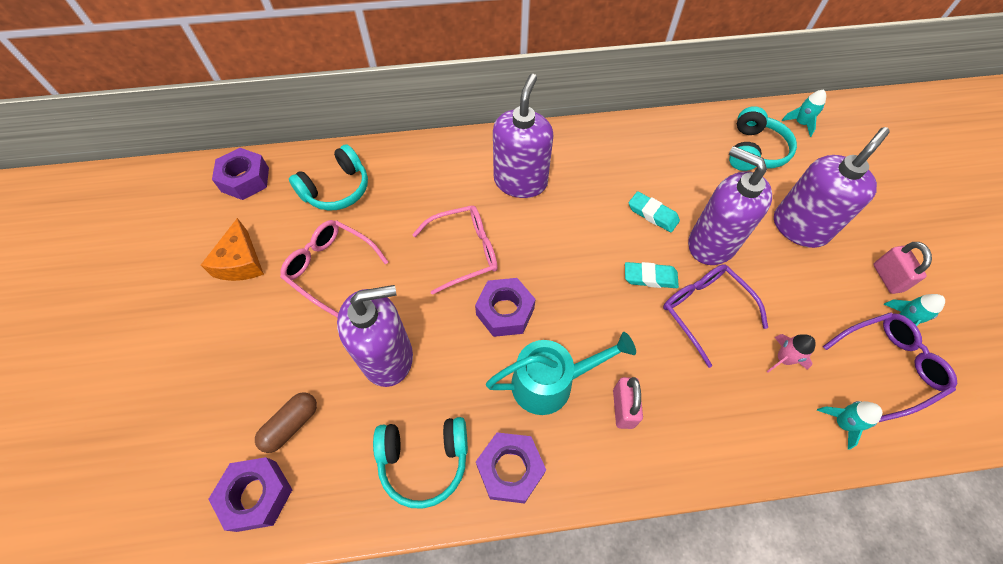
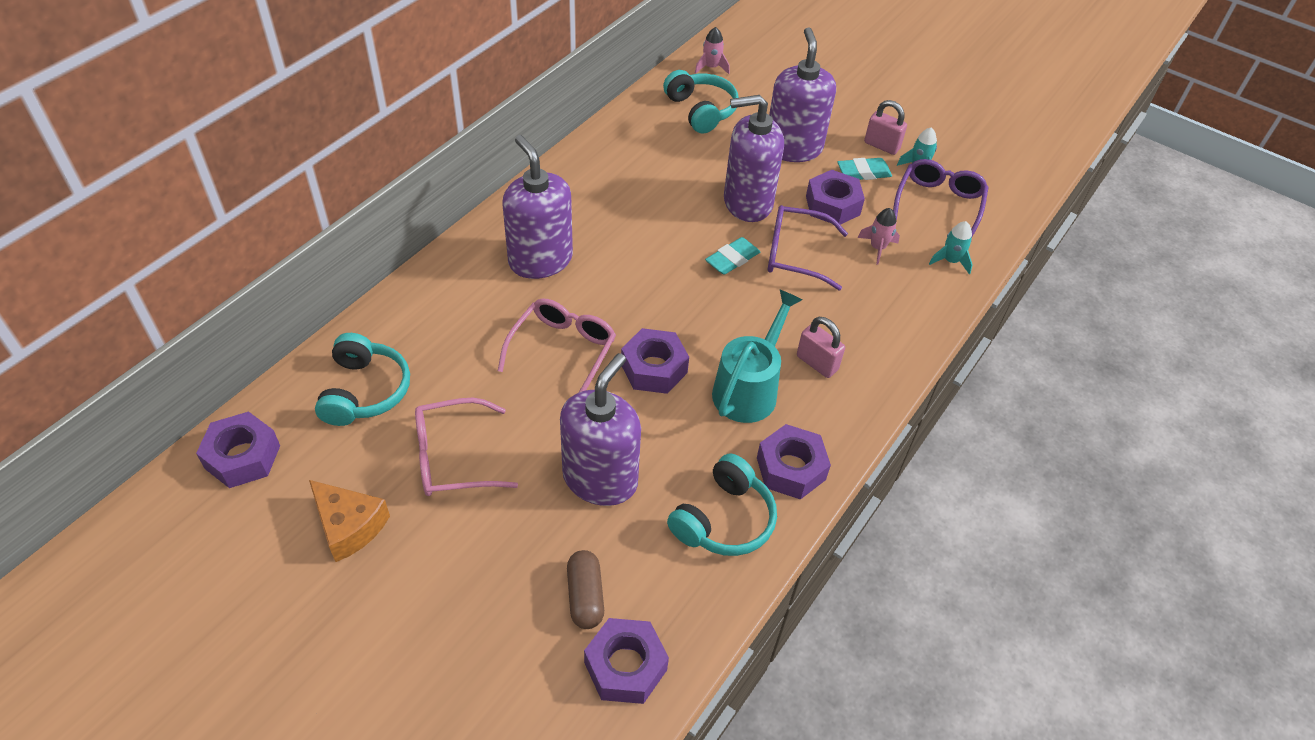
camera: 50 degrees left, 10 degrees down
turquoise eraser [629,191,680,232] -> turquoise eraser moved to [837,158,892,180]
turquoise rocket [782,90,826,137] -> pink rocket [695,27,730,74]
none -> purple nut [806,170,865,225]

